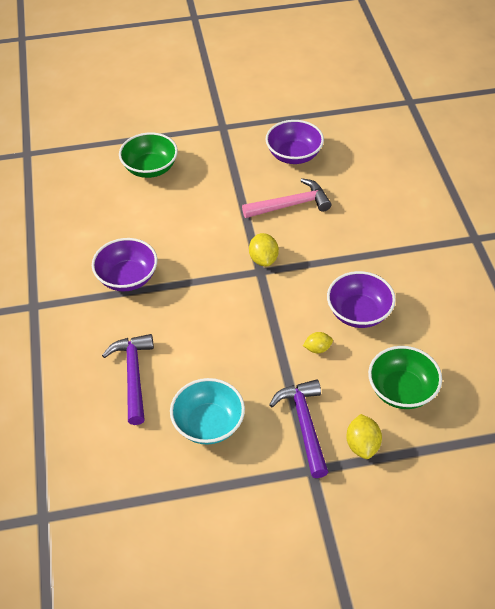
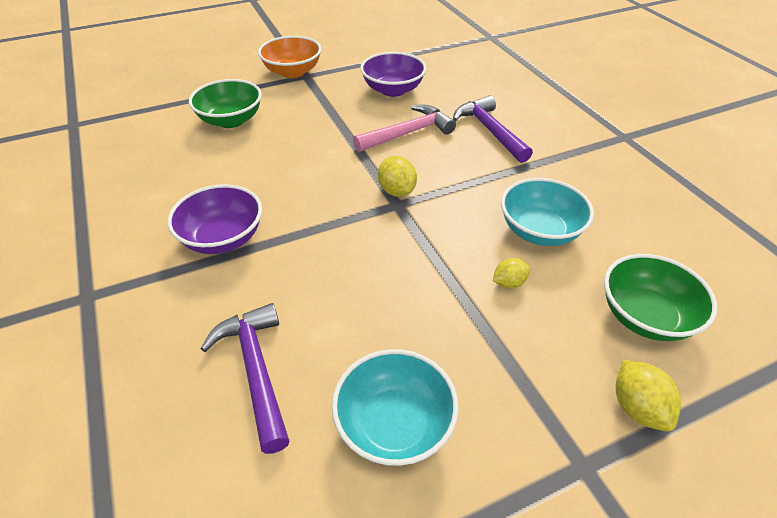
camera: 15 degrees left, 5 degrees down
purple hammer [269,379,328,478] -> purple hammer moved to [453,95,533,163]
purple bowl [327,271,396,328] -> turquoise bowl [501,178,594,246]
none -> orange bowl [258,36,321,78]

